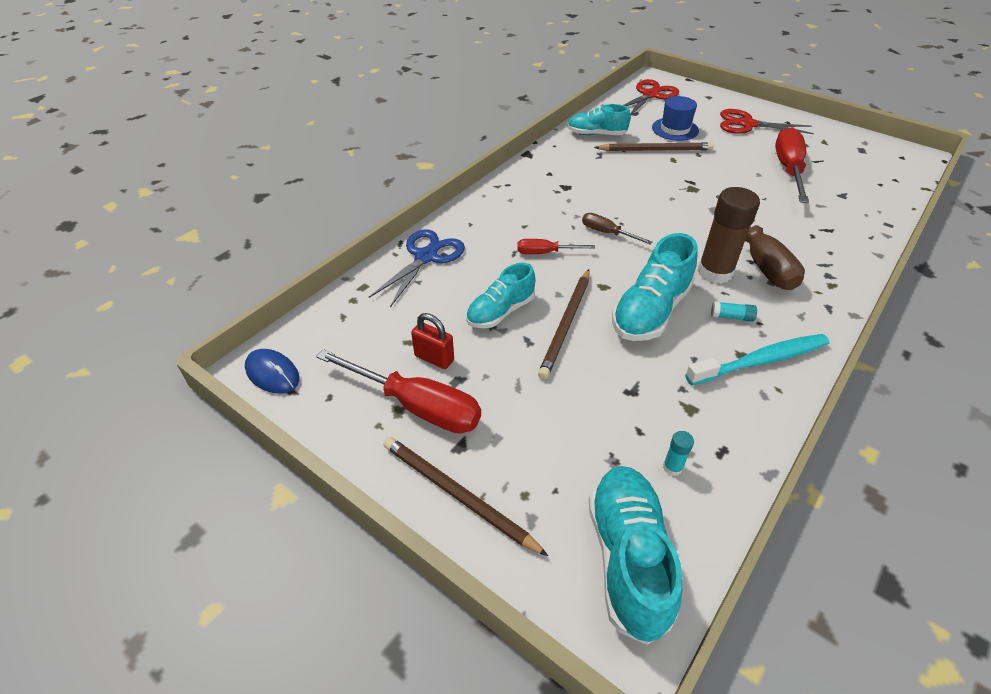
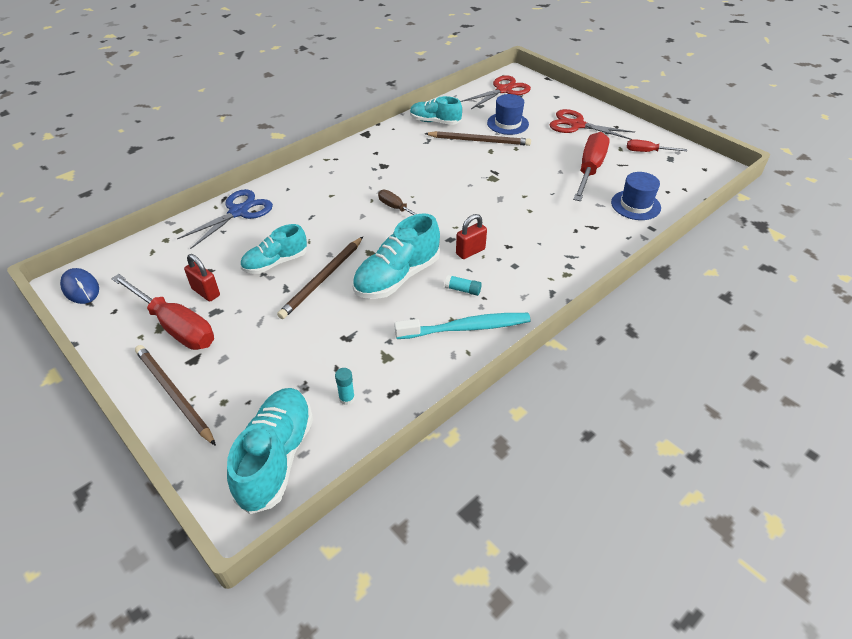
camera: 10 degrees right, 0 degrees up
red screwdriver [518,239,595,254] -> red screwdriver moved to [627,139,687,152]
brown glue stick [697,187,760,284] -> red padlock [456,214,487,259]
brown screwdriver [716,195,805,290] -> none
none -> blue hat [611,172,661,220]

